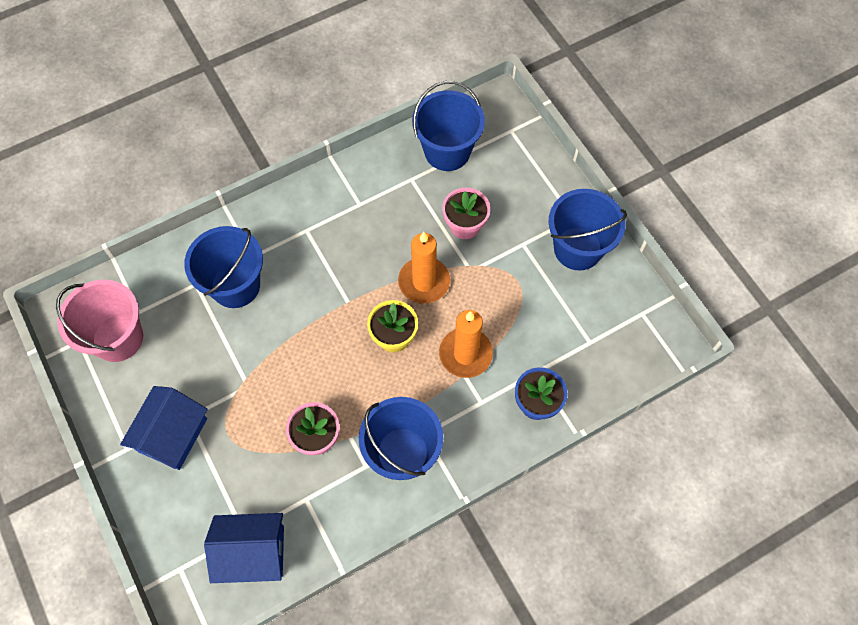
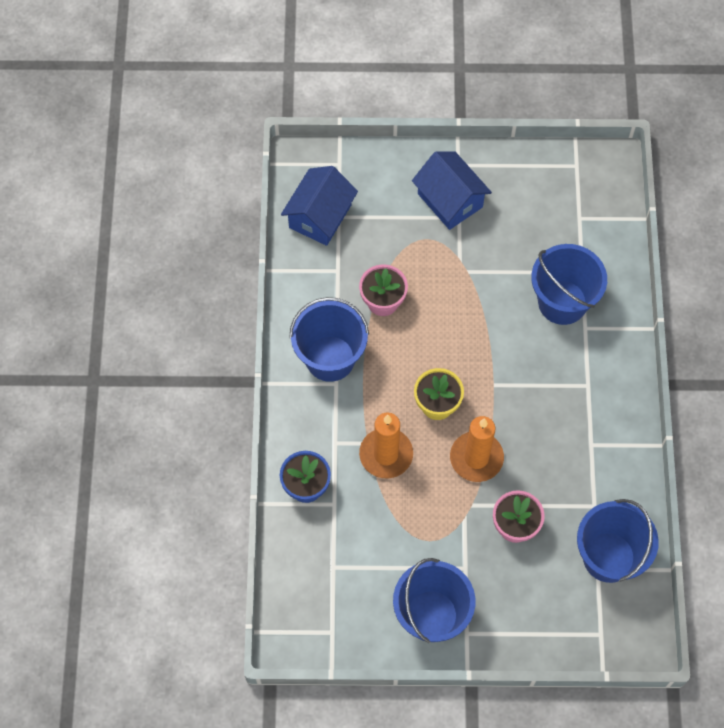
camera: 120 degrees right, 0 degrees up
pink bucket [56,280,143,362] -> none

